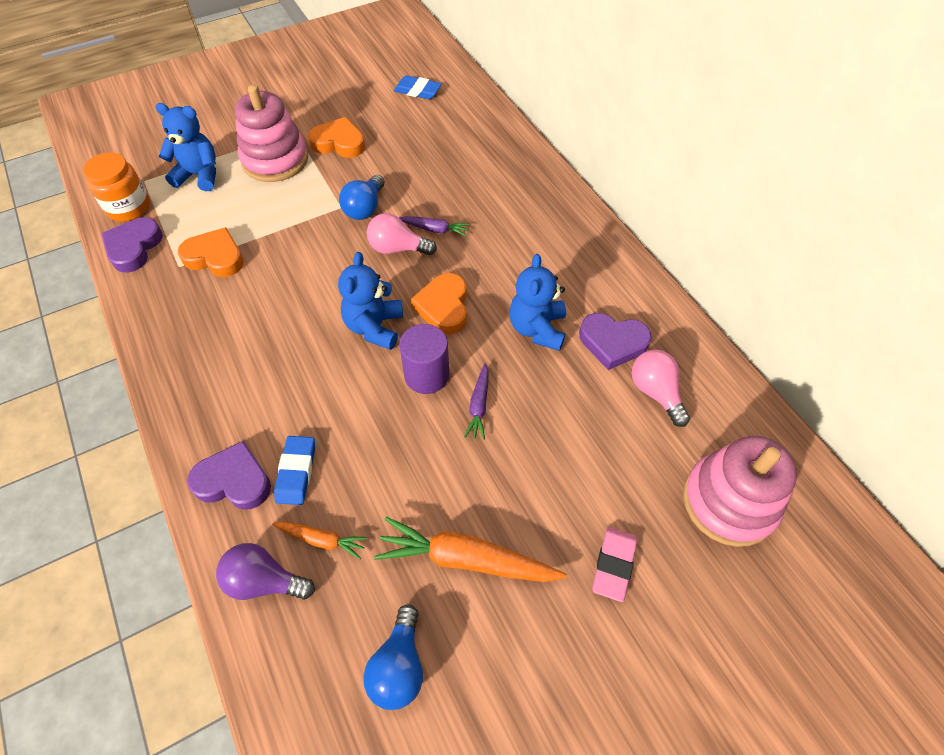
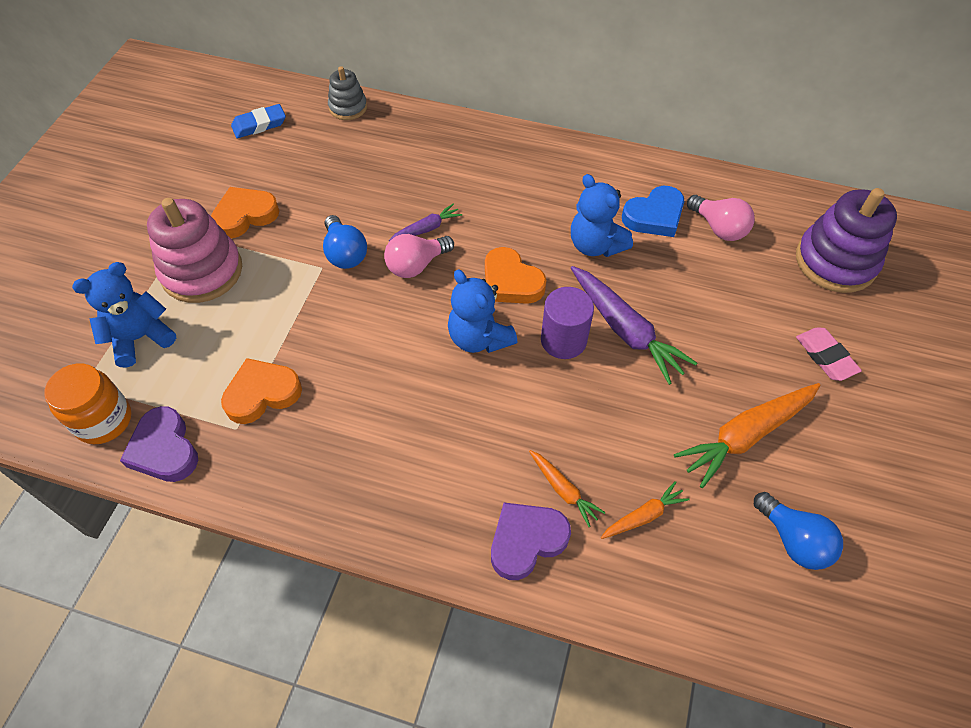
camera: 45 degrees left, 0 degrees up
purple light bulb [216,543,315,600] -> none
blue eraser [274,436,315,505] -> orange carrot [529,450,606,527]
purple carrot [464,363,489,440] -> purple carrot [571,266,697,385], size x1.89
purple heart [579,313,652,370] -> blue heart [622,186,684,237]
pink light bulb [632,350,690,427] -> pink light bulb turned 150 degrees counterclockwise [687,195,755,241]
pink stacking toy [683,435,797,547] -> purple stacking toy [796,188,897,293]
none -> grey stacking toy [328,66,367,120]

